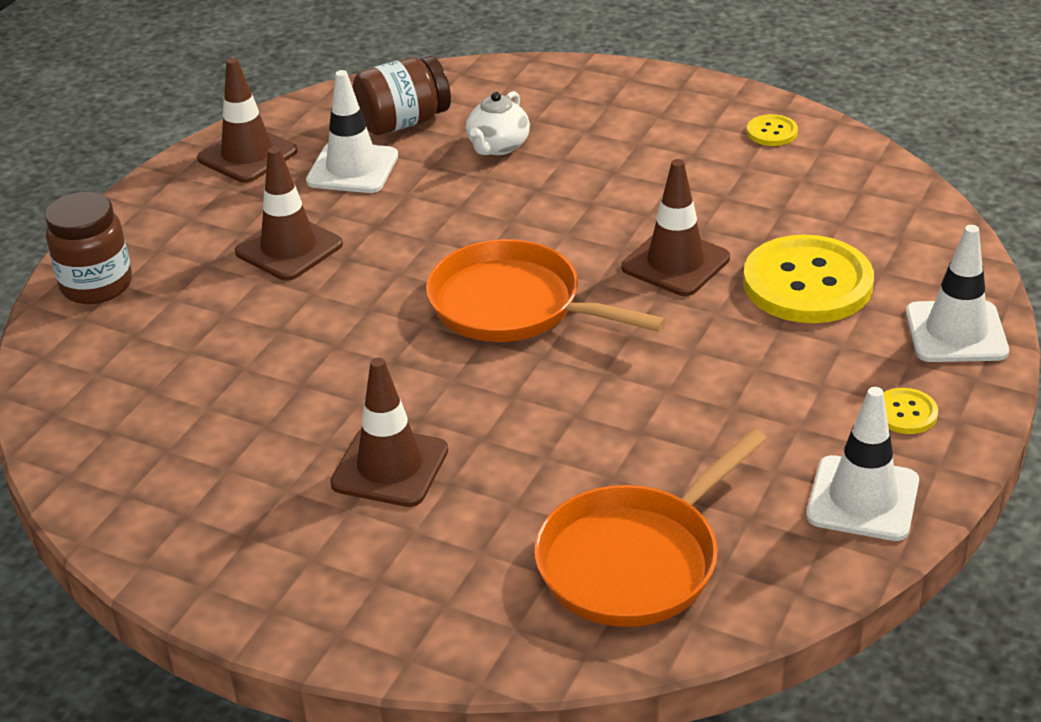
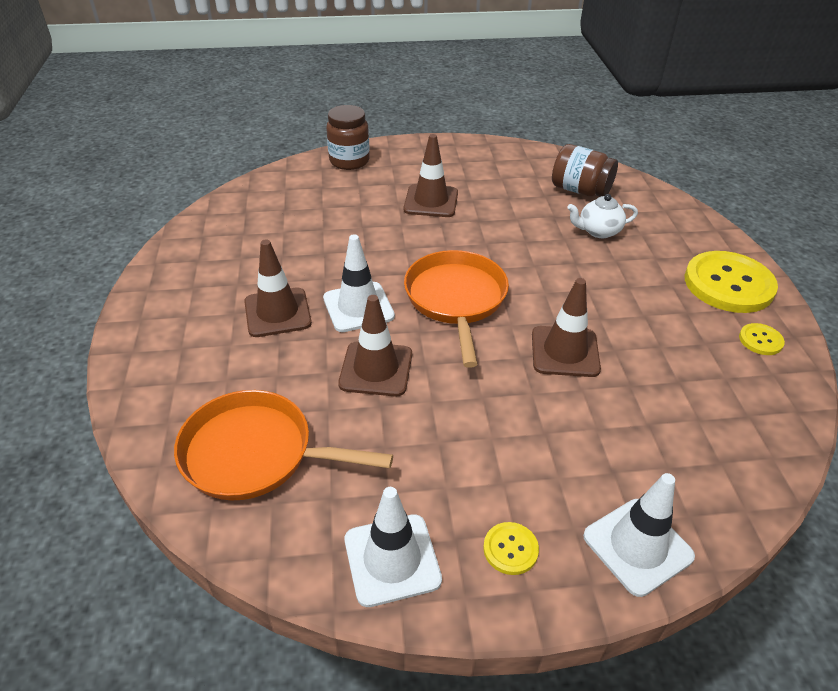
camera: 55 degrees right, 5 degrees up
brown traffic cone [197,58,297,183] -> brown traffic cone moved to [338,295,412,396]
white traffic cone [306,70,398,193] -> white traffic cone moved to [323,234,395,332]
yellow button [743,235,874,323] -> yellow button moved to [685,251,778,313]

